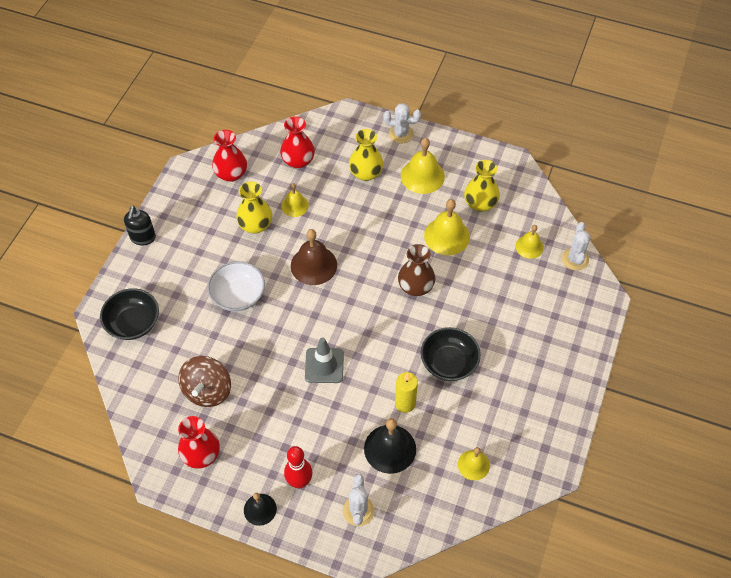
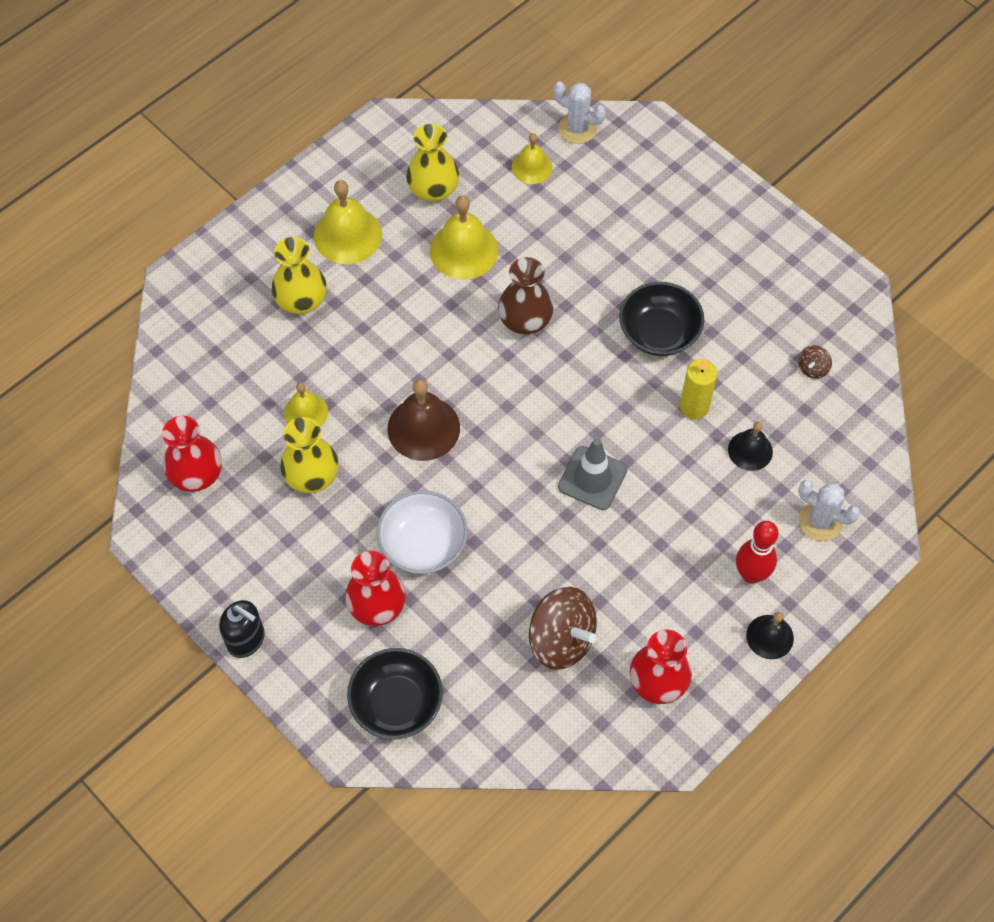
camera: 65 degrees left, 5 degrees up
red vase [280,116,315,169] -> red vase moved to [345,551,406,626]
black bell [364,418,416,474] -> black bell [728,422,773,471], size x0.61
white cactus [383,103,421,143] -> none
yellow bell [458,447,490,481] -> brown spinning top [798,345,832,379]

